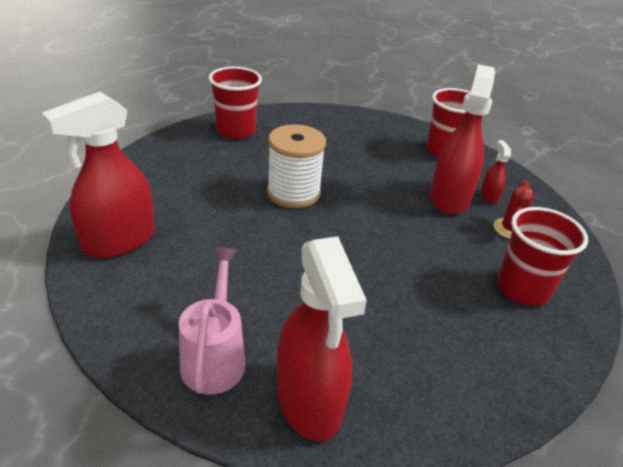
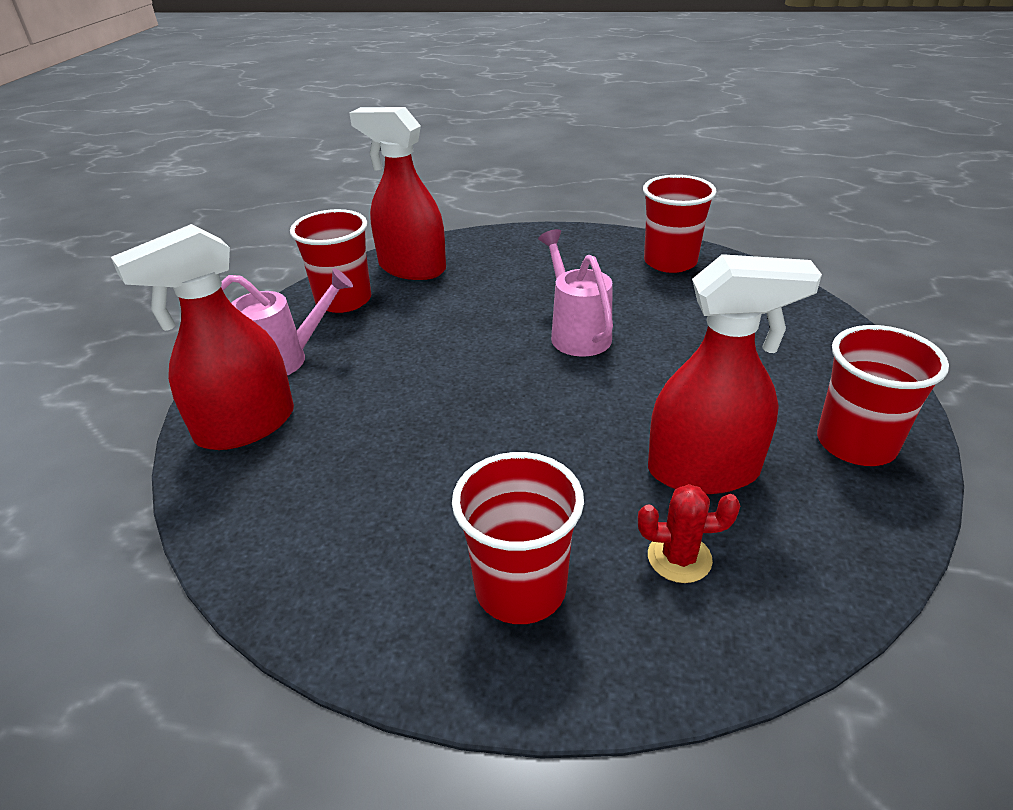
camera: 75 degrees right, 0 degrees up
white spool [267,124,326,208] -> pink watering can [538,229,613,357]
red spray bottle [481,140,511,203] -> none
none -> red cup [290,209,371,313]

